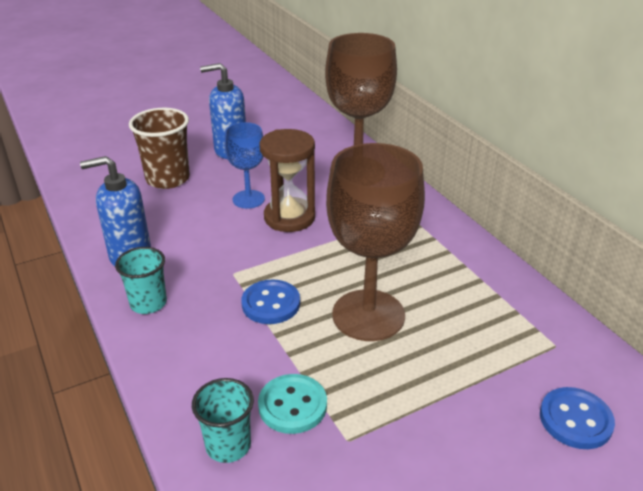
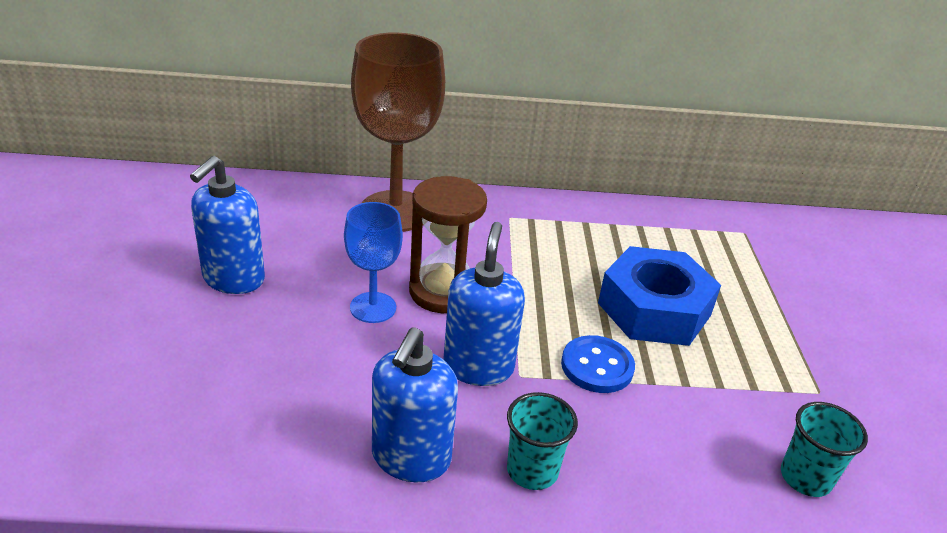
camera: 65 degrees left, 0 degrees up
brown cup [129,108,190,189] -> none
turquoise button [258,374,327,434] -> none
brown goblet [326,143,425,341] -> blue nut [598,246,721,346]
blue button [540,387,615,449] -> none
none -> blue soap dispenser [443,222,525,386]

